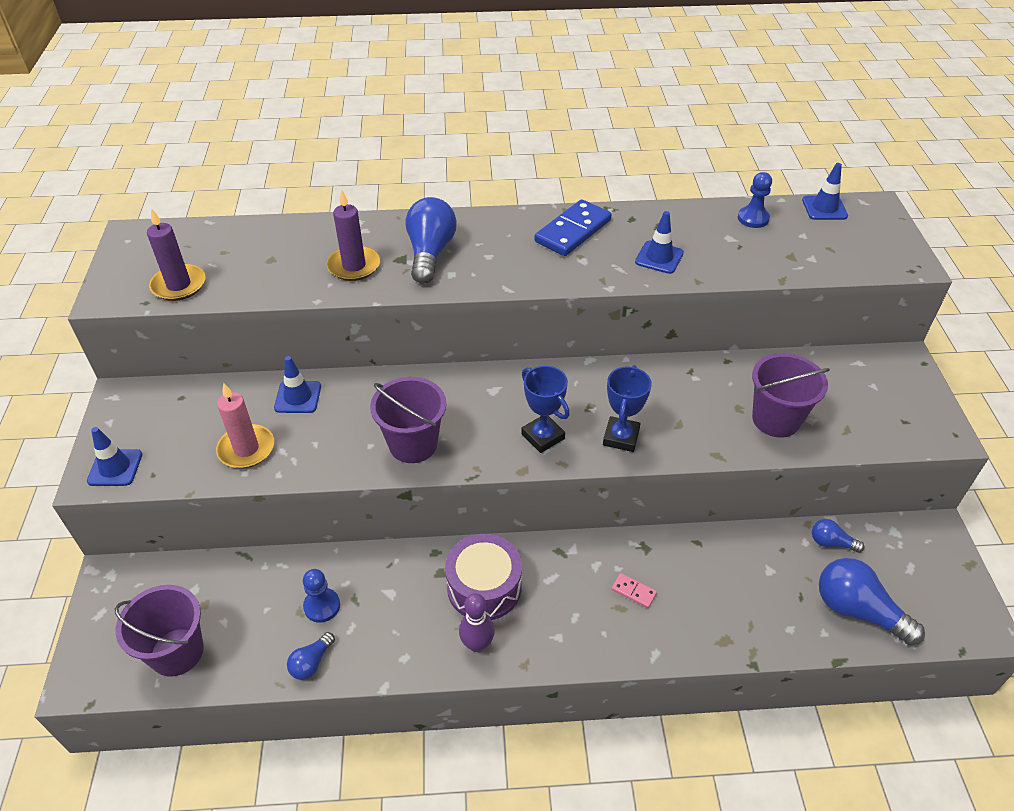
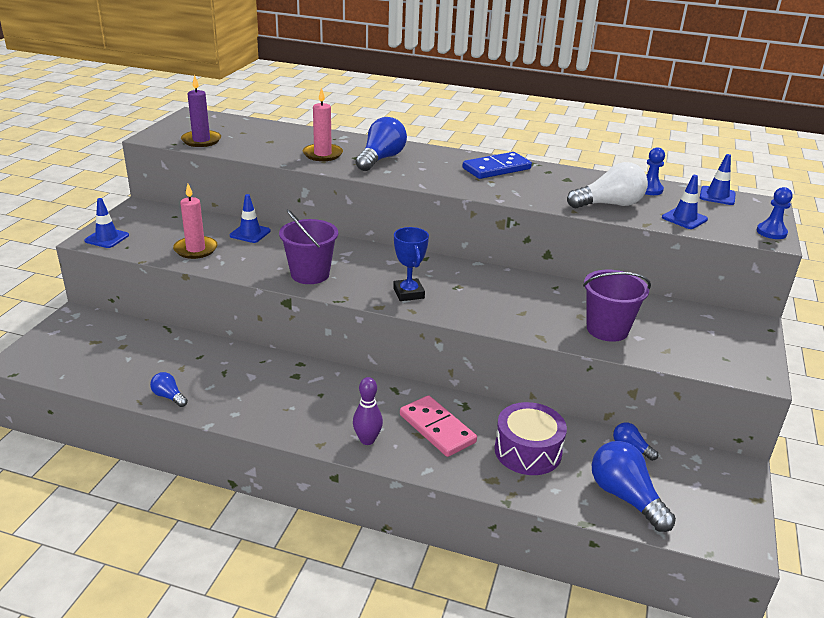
camera: 20 degrees right, 15 degrees down
purple bucket [115,585,204,677] -> none
blue light bulb [287,632,335,680] -> blue light bulb turned 75 degrees clockwise [150,372,188,407]
blue pawn [303,569,340,623] -> blue pawn moved to [757,187,793,239]
purple candle [327,190,380,281] -> pink candle [303,87,343,161]
purple drum [445,534,522,620] -> purple drum moved to [494,402,567,475]
purple bowling pin [459,593,495,652] -> purple bowling pin moved to [353,377,383,445]
blue trophy [603,365,652,452] -> none
pink domino [612,573,657,608] -> pink domino [400,395,477,457], size x2.18
blue traffic cone [635,211,684,274] -> blue traffic cone moved to [662,175,708,229]
none -> white light bulb [567,162,648,208]

